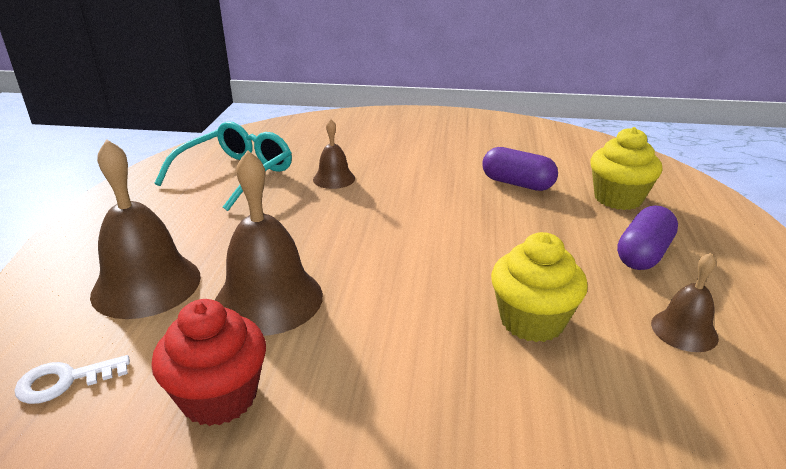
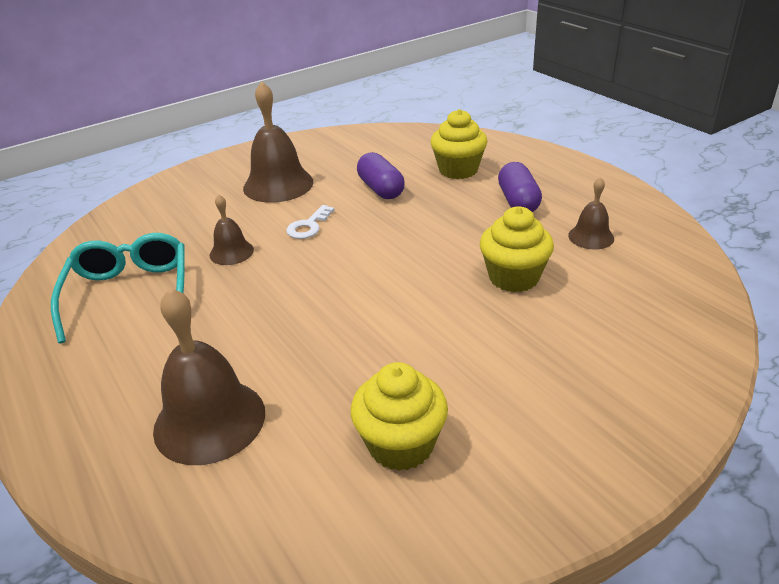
camera: 40 degrees left, 5 degrees up
white key [14,355,130,404] -> white key moved to [286,205,335,239]
red cupcake [151,299,266,426] -> yellow cupcake [351,362,448,471]
brown bell [215,150,323,336] -> brown bell moved to [243,81,314,203]
purple capsule [482,147,558,191] -> purple capsule turned 75 degrees clockwise [357,152,405,199]

